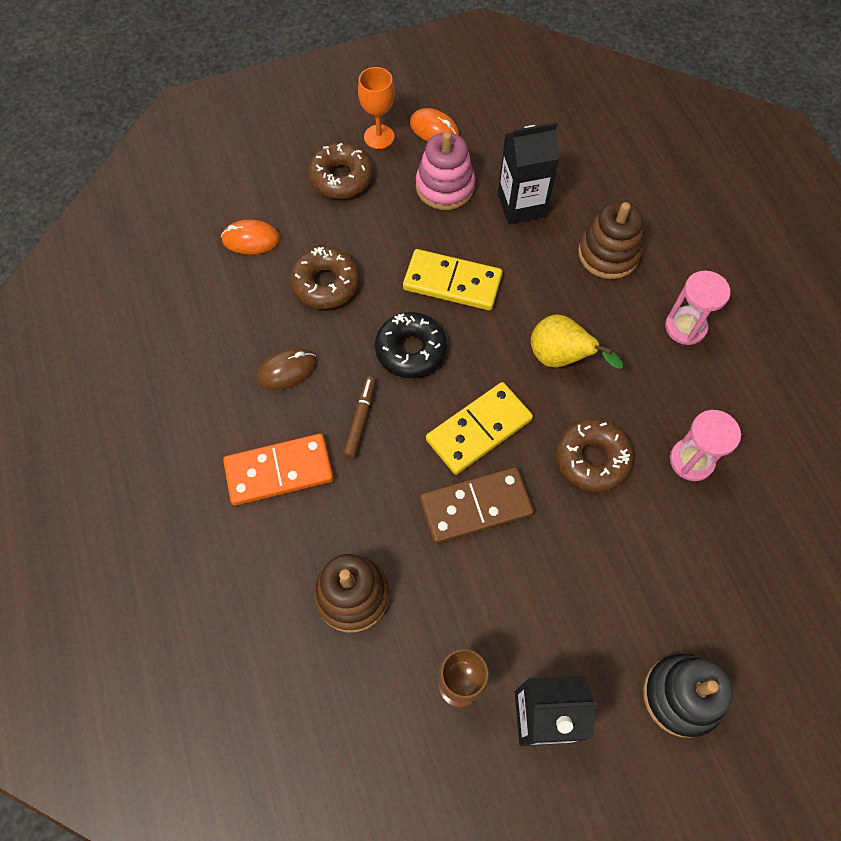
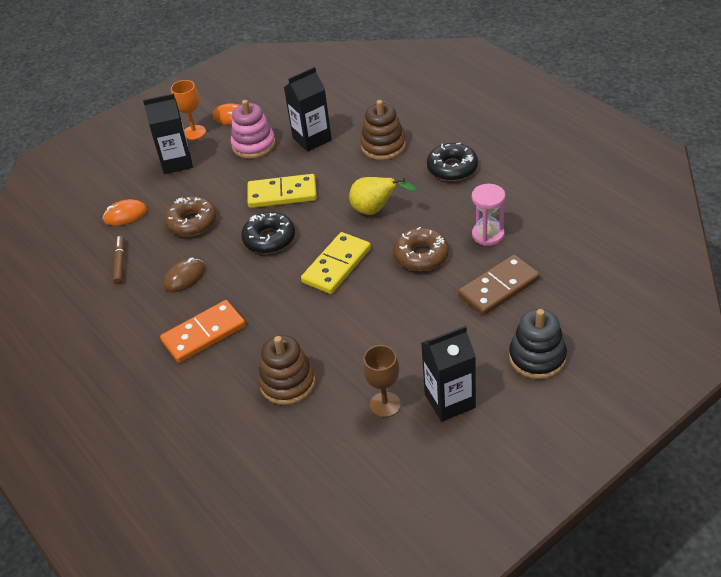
camera: 15 degrees left, 20 degrees down
brown donut [308,143,373,199] -> black carton [143,93,193,174]
brown marker [343,376,376,458] -> brown marker moved to [113,236,125,284]
brown domino [420,467,534,544] -> brown domino moved to [458,255,540,316]
pink hourglass [665,271,730,345] -> black donut [427,143,478,181]

